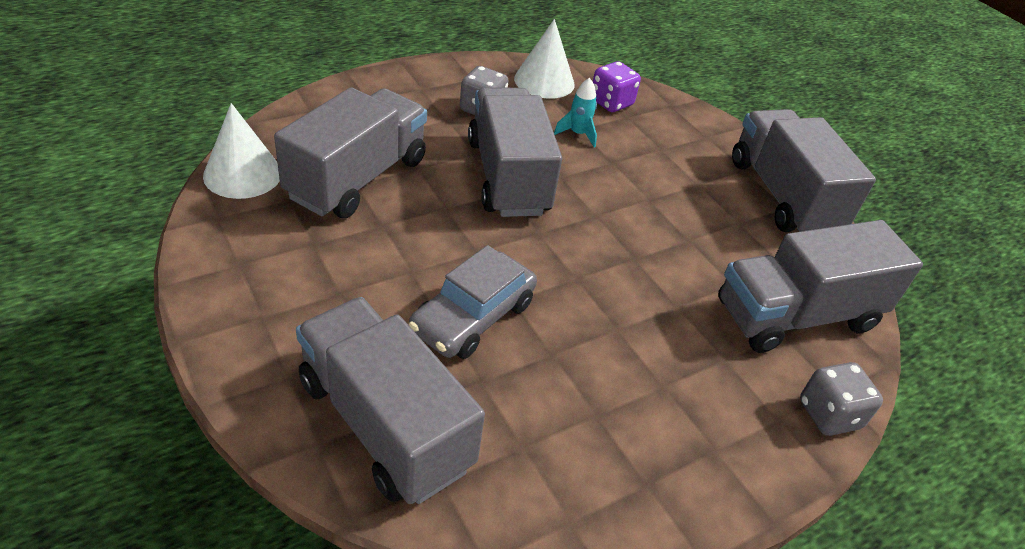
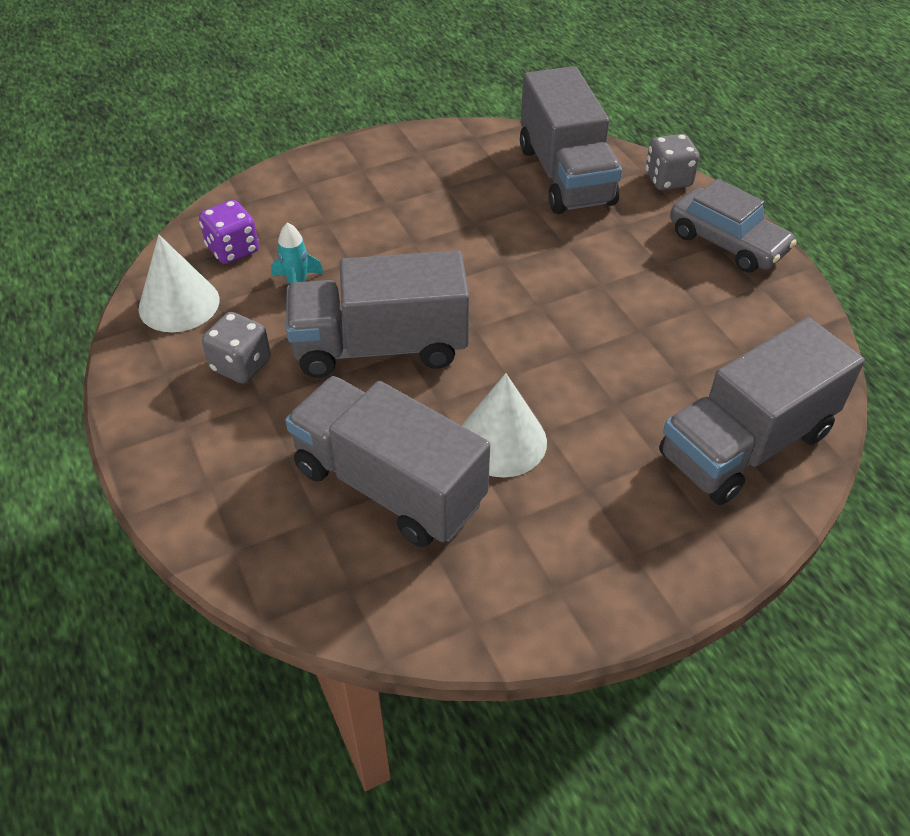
camera: 80 degrees left, 5 degrees up
white cone [203,103,280,199] -> white cone moved to [462,373,547,477]
grey car [409,245,537,359] -> grey car moved to [670,179,797,273]
grey truck [732,109,876,232] -> none

